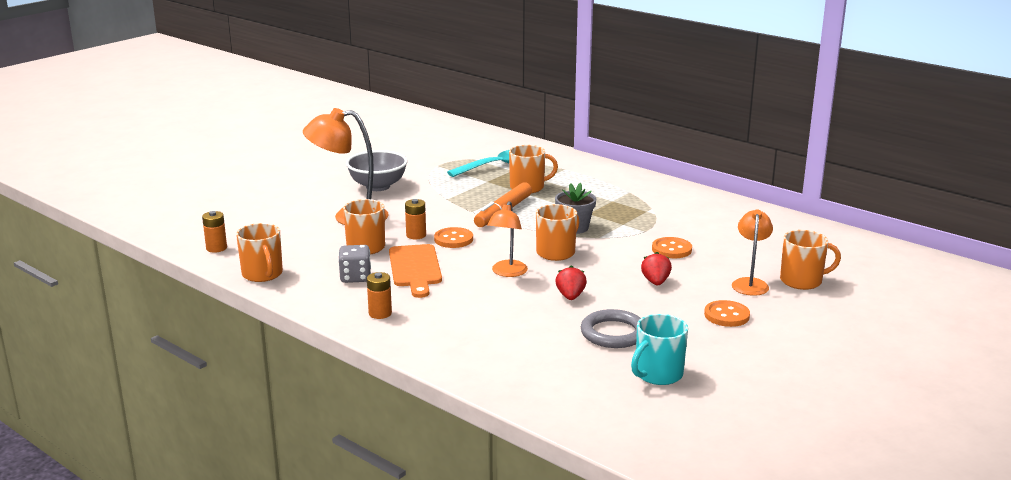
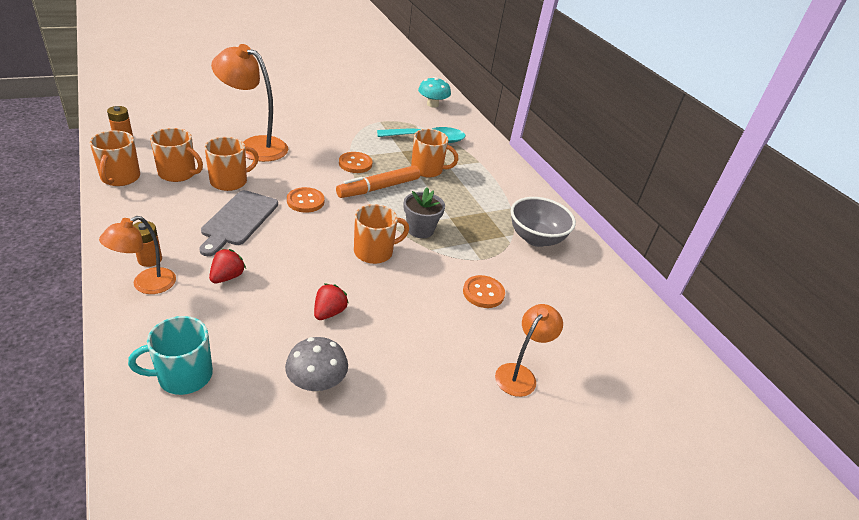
camera: 20 degrees right, 15 degrees up
grey dice [338,245,371,283] -> none
grey bowl [346,150,408,191] -> grey bowl moved to [511,197,576,247]
orange cutting board [389,244,442,298] -> grey cutting board [199,190,278,256]
orange battery [405,199,426,239] -> none
orange lamp [487,201,528,277] -> orange lamp moved to [99,216,176,294]
grey ring [581,309,641,348] -> grey mushroom [285,337,348,392]
turquoise mug [631,314,688,385] -> turquoise mug moved to [128,316,213,395]
red strawberry [641,252,672,285] -> red strawberry moved to [209,249,246,283]
orange button [704,300,750,327] -> orange button moved to [339,152,372,173]
orange mug [780,230,841,290] -> orange mug moved to [150,128,203,182]
none -> turquoise mushroom [418,77,451,108]

